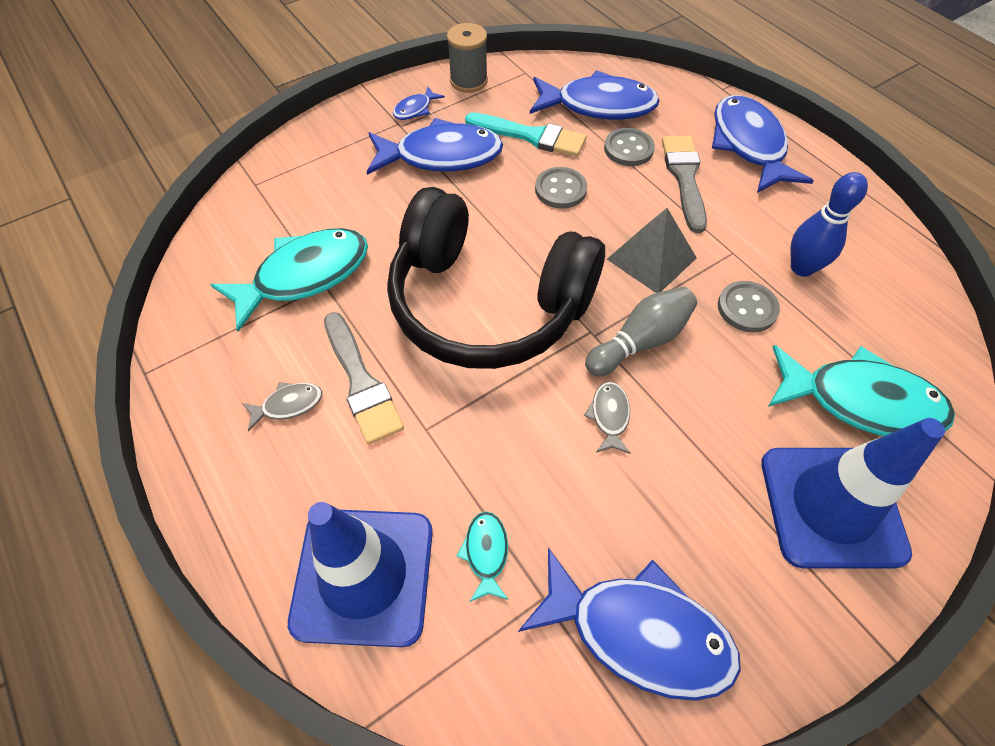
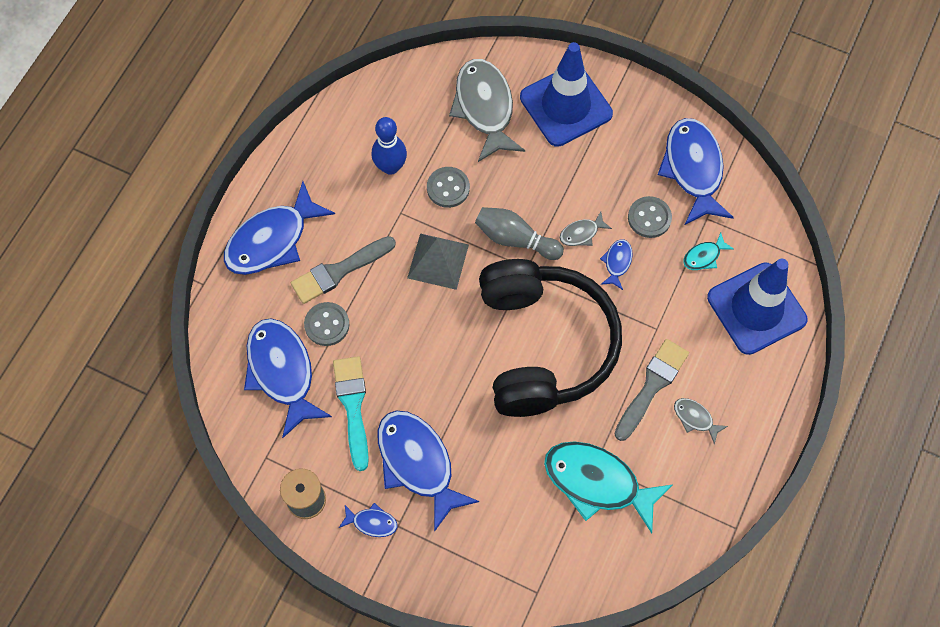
camera: 120 degrees left, 10 degrees up
grey button [535,167,587,209] -> grey button moved to [628,196,672,238]
turquoise fish [768,345,955,436] -> grey fish [449,59,525,162]
none -> blue fish [600,239,633,290]

